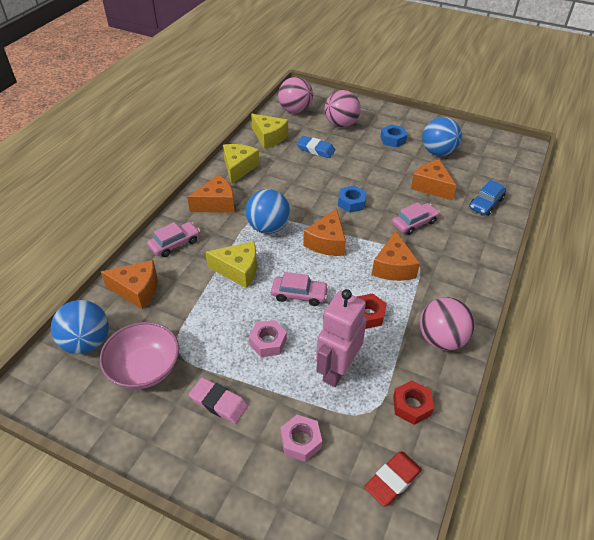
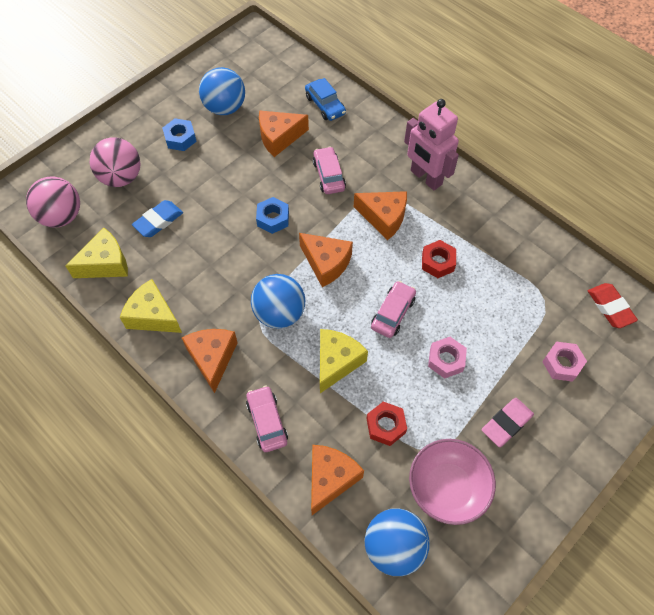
camera: 70 degrees left, 15 degrees up
pink robot [316,289,367,387] -> pink robot moved to [404,99,459,190]
red nut [393,380,434,425] -> red nut moved to [367,402,407,446]
pink ball [420,297,475,351] -> none

